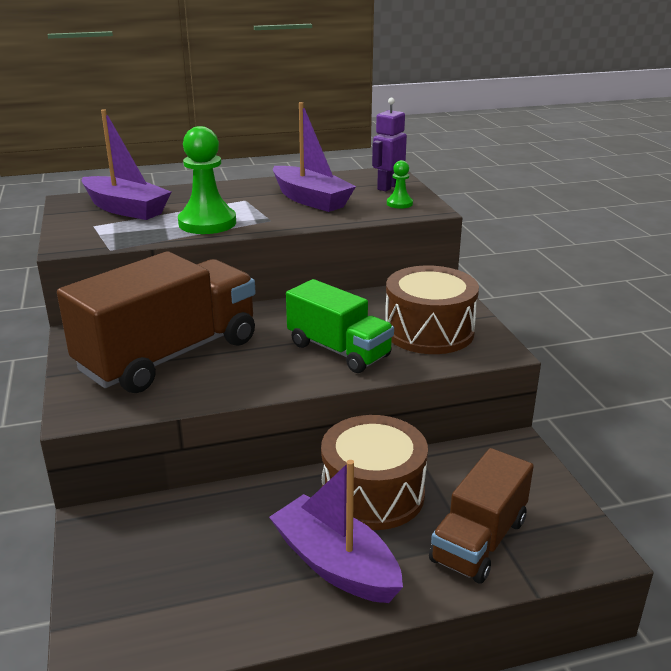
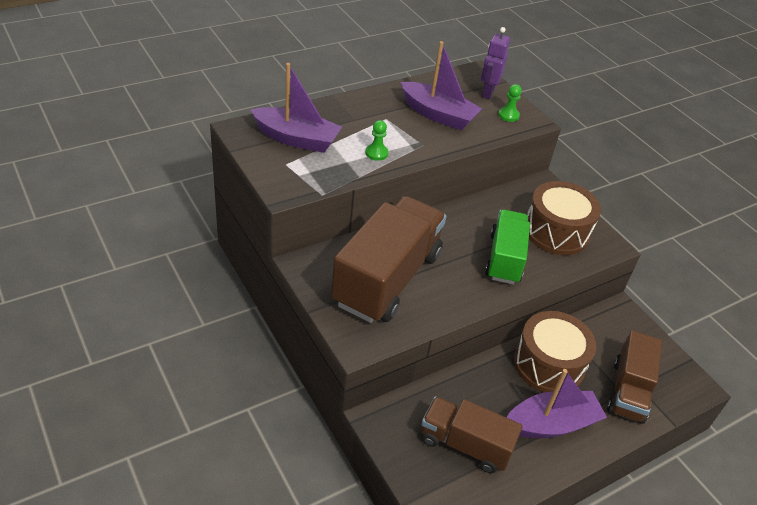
camera: 20 degrees left, 15 degrees up
green pawn [178,126,236,234] -> green pawn [365,120,389,161], size x0.49
purple boat [269,460,403,603] -> purple boat turned 135 degrees clockwise [507,369,607,438]
green truck [286,279,394,373] -> green truck turned 105 degrees counterclockwise [485,209,530,284]
none -> brown truck [421,396,523,473]

